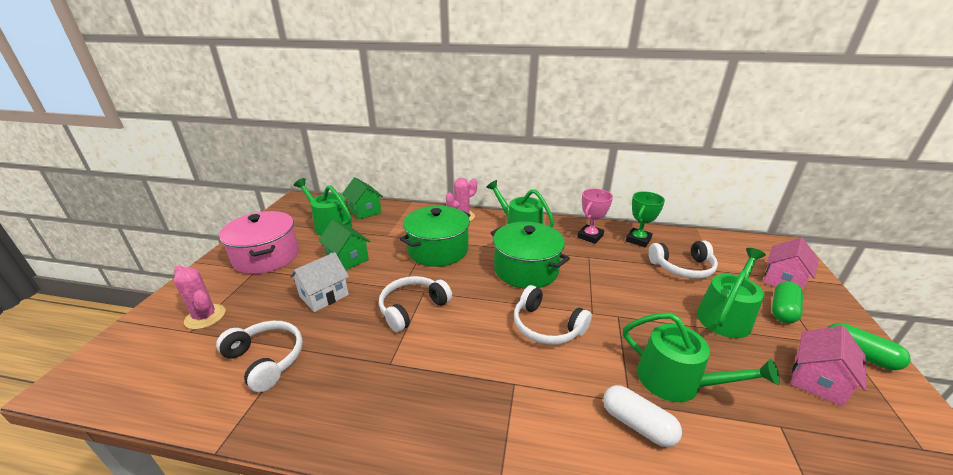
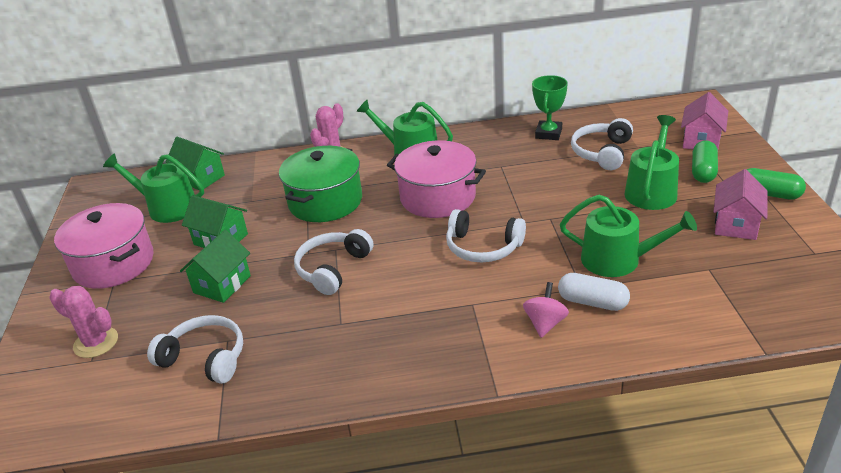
camera: 15 degrees left, 5 degrees up
white house [290,252,349,312] -> green house [180,230,251,303]
green pot [490,222,570,289] -> pink pot [387,140,486,218]
pink trophy [577,189,613,244] -> none
white headphones [648,241,718,279] -> white headphones turned 135 degrees clockwise [571,118,633,170]
none -> pink spinning top [523,282,569,338]

